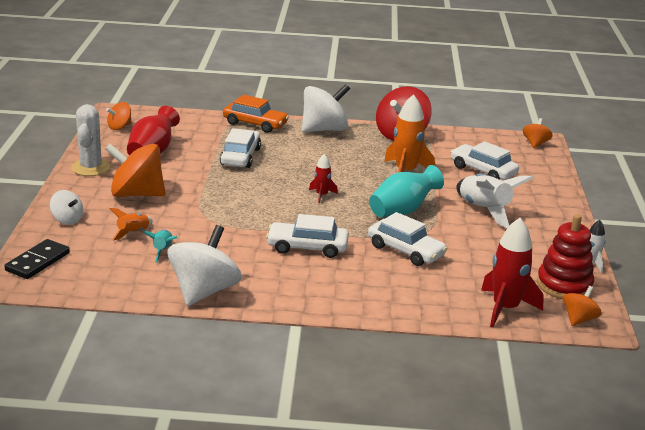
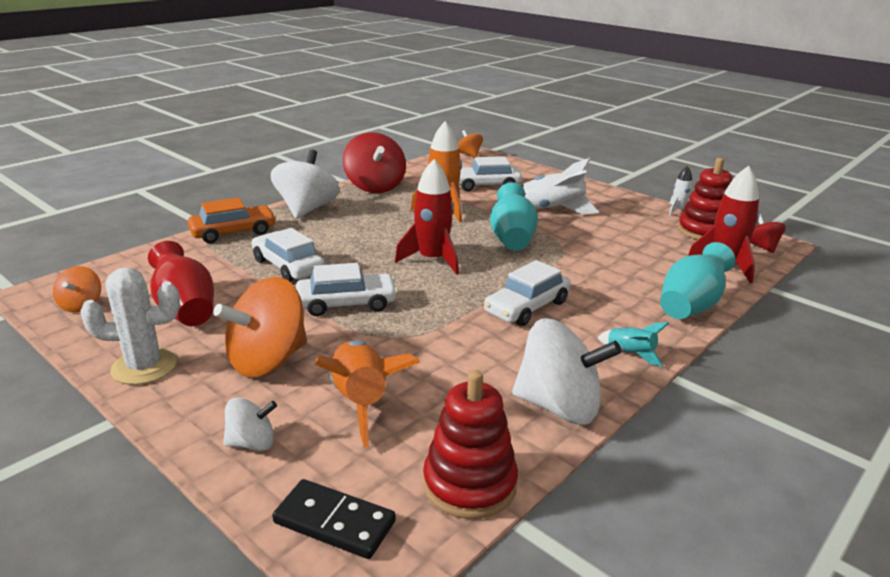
camera: 50 degrees left, 0 degrees up
black domino [4,239,70,279] -> black domino turned 45 degrees counterclockwise [272,479,396,559]
white cactus [71,104,110,176] -> white cactus turned 45 degrees counterclockwise [80,267,180,385]
orange rocket [109,208,153,241] -> orange rocket [315,340,420,447], size x1.89
turquoise rocket [143,229,177,263] -> turquoise rocket moved to [597,322,669,367]
white spinning top [168,225,242,306] -> white spinning top turned 135 degrees clockwise [512,319,622,425]
red rocket [309,154,338,203] -> red rocket [395,159,459,275], size x1.89
white car [368,212,448,266] -> white car moved to [296,263,398,316]
orange spinning top [563,286,602,326] -> red spinning top [750,214,786,253]
none -> red stacking toy [423,370,518,519]
none -> turquoise vase [660,242,736,319]

